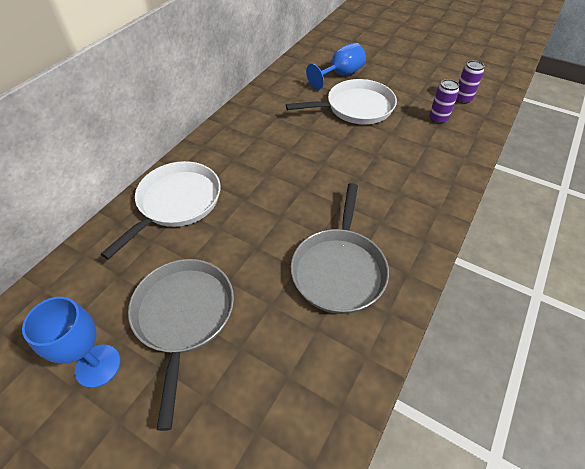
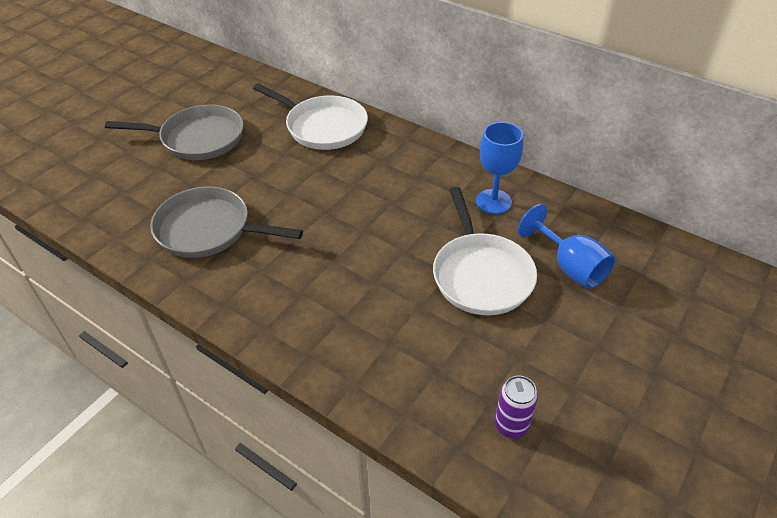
camera: 95 degrees right, 5 degrees down
blue goblet [22,297,120,388] -> blue goblet moved to [476,122,523,214]
purple can [429,79,459,124] -> none

